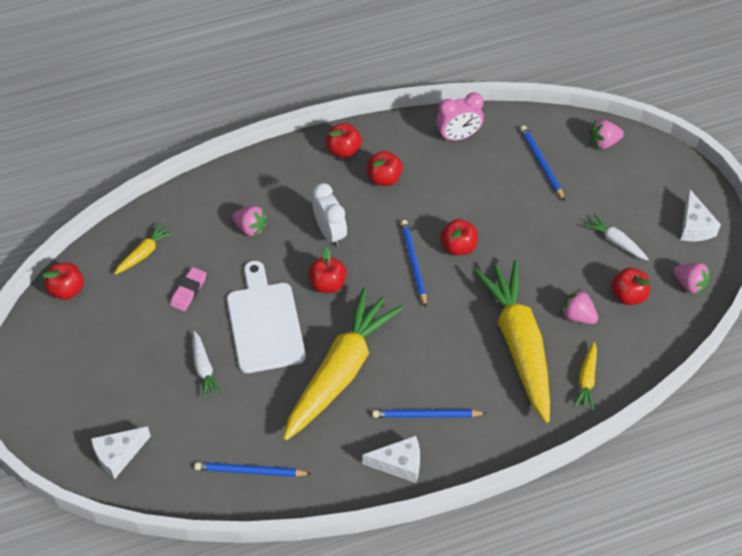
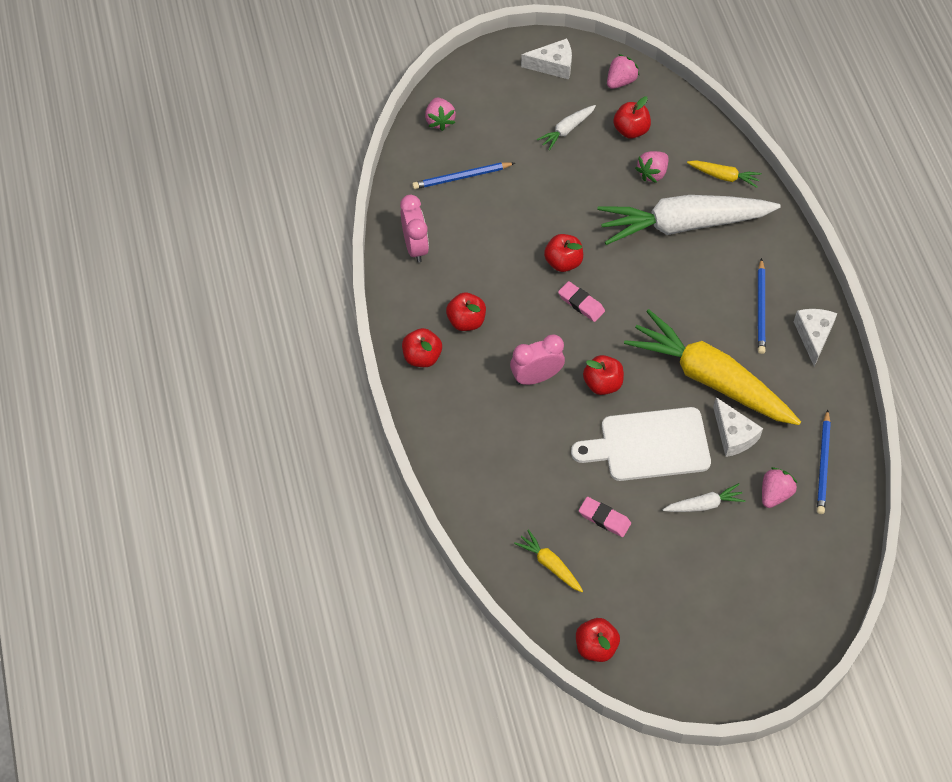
camera: 85 degrees left, 5 degrees up
white cheese [91,426,151,479] -> white cheese moved to [713,397,763,457]
pink strawberry [232,206,268,237] -> pink strawberry moved to [762,467,797,508]
white clock [313,183,347,247] -> pink clock [510,334,565,385]
blue pencil [401,220,427,307] -> pink eraser [558,281,605,322]
yellow carrot [473,260,550,423] -> white carrot [597,195,781,245]

